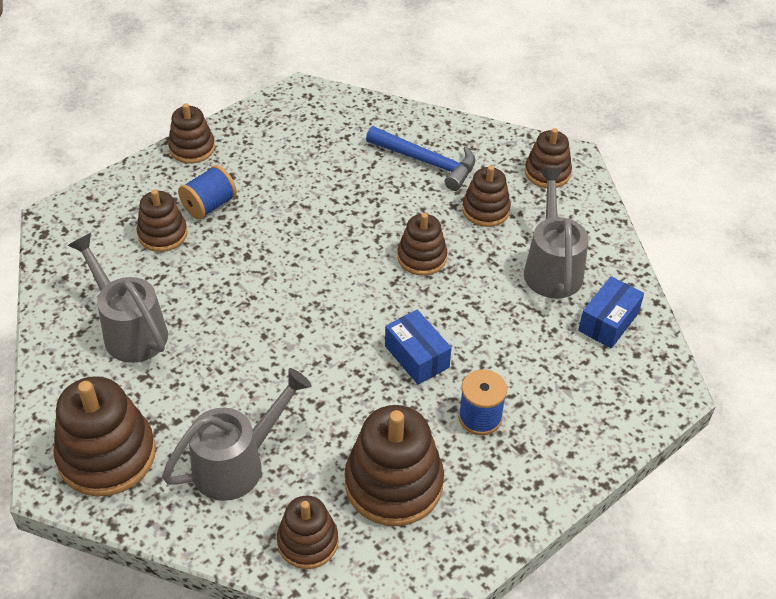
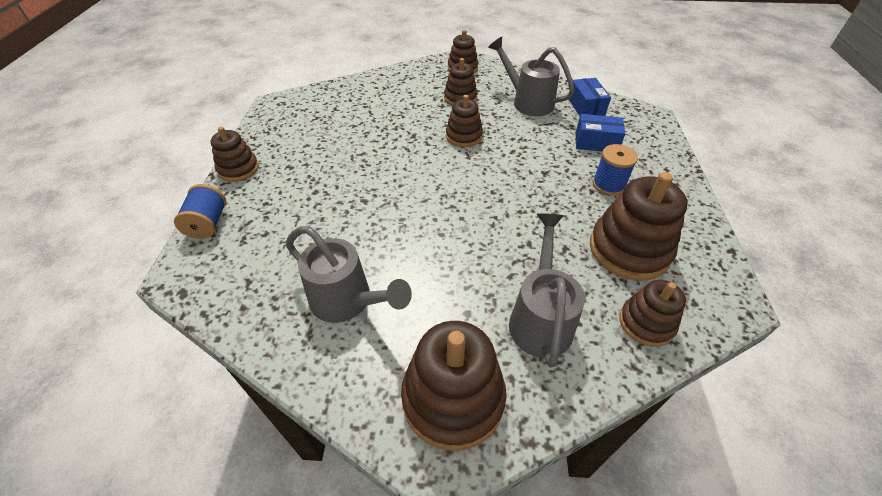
camera: 45 degrees left, 0 degrees up
grey watering can [68,233,168,363] -> grey watering can turned 150 degrees counterclockwise [286,226,412,323]
brown stacking toy [137,189,187,252] -> none
blue spool [178,165,237,219] -> blue spool moved to [174,184,226,239]
blue hammer [366,126,475,191] -> none
blue box [385,310,451,385] -> blue box moved to [575,114,626,151]

